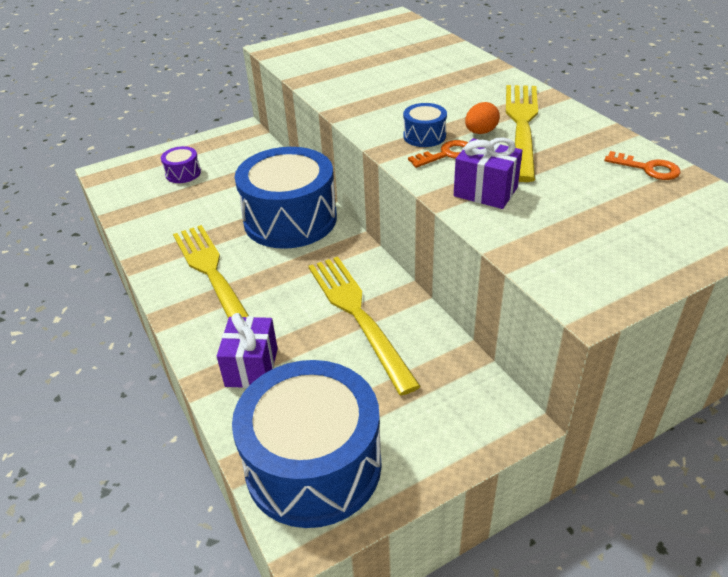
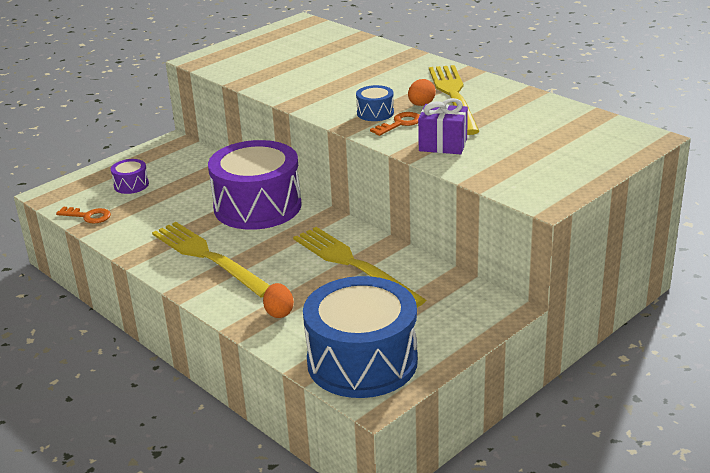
camera: 15 degrees left, 10 degrees down
purple gift [217,313,278,388] -> orange egg [263,283,294,318]
blue drum [235,147,337,249] -> purple drum [208,140,302,230]
orange key [604,151,681,180] -> orange key moved to [56,207,111,224]

